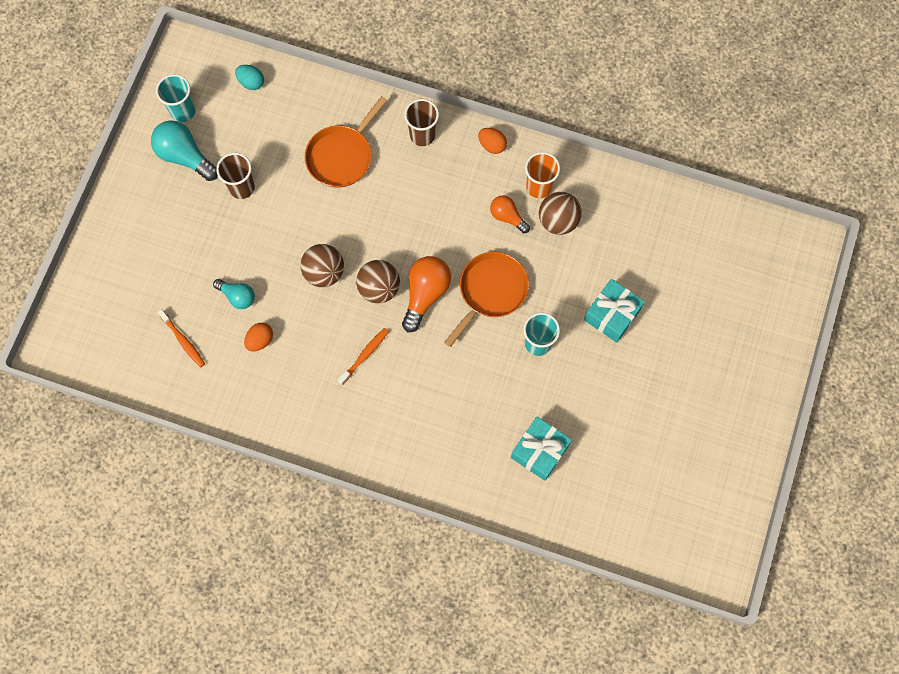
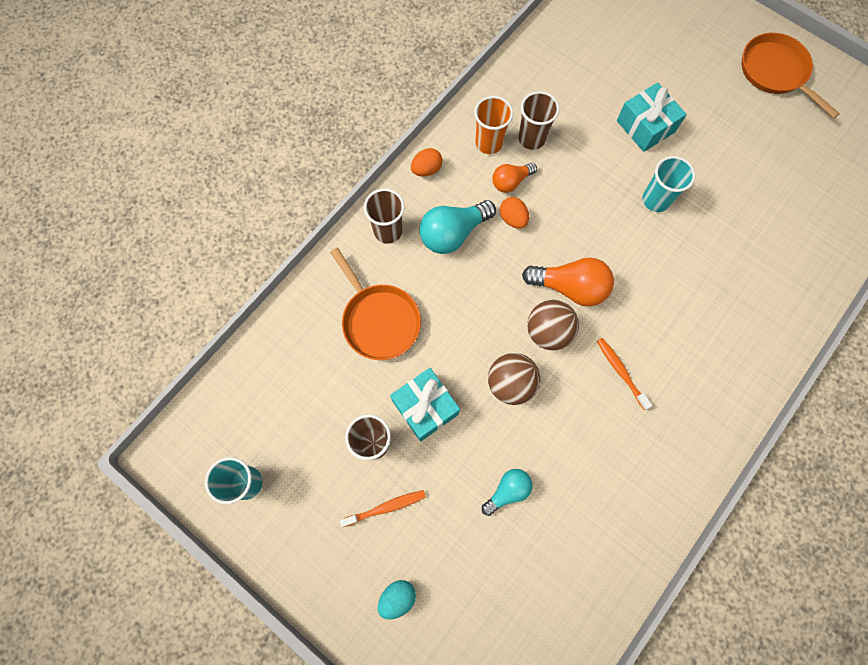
camera: 70 degrees left, 0 degrees up
turquoise light bulb [151,120,218,181] -> turquoise light bulb moved to [419,200,496,254]
orange toothbrush [157,309,205,367] -> orange toothbrush moved to [340,490,426,527]
turquoise egg [235,65,264,90] -> turquoise egg moved to [378,580,416,619]
orange egg [244,323,273,352] -> orange egg moved to [500,197,529,229]
orange light bulb [402,256,451,332] -> orange light bulb turned 150 degrees clockwise [522,257,614,307]
orange pan [444,252,529,347] -> orange pan moved to [742,33,840,119]
turquoise gift [511,417,572,481] -> turquoise gift moved to [390,368,460,442]
brown ball [539,192,582,235] -> brown cup [518,91,559,150]

